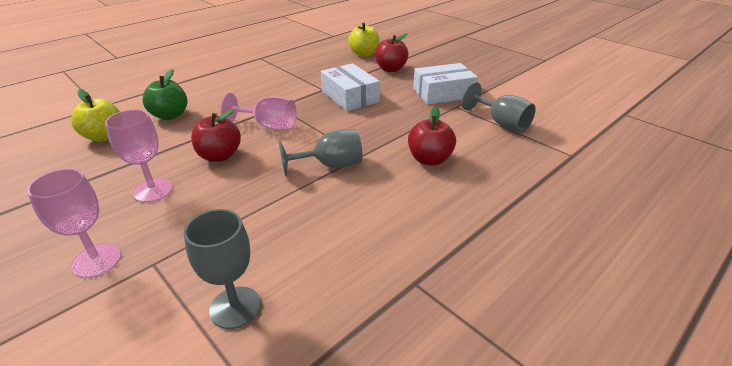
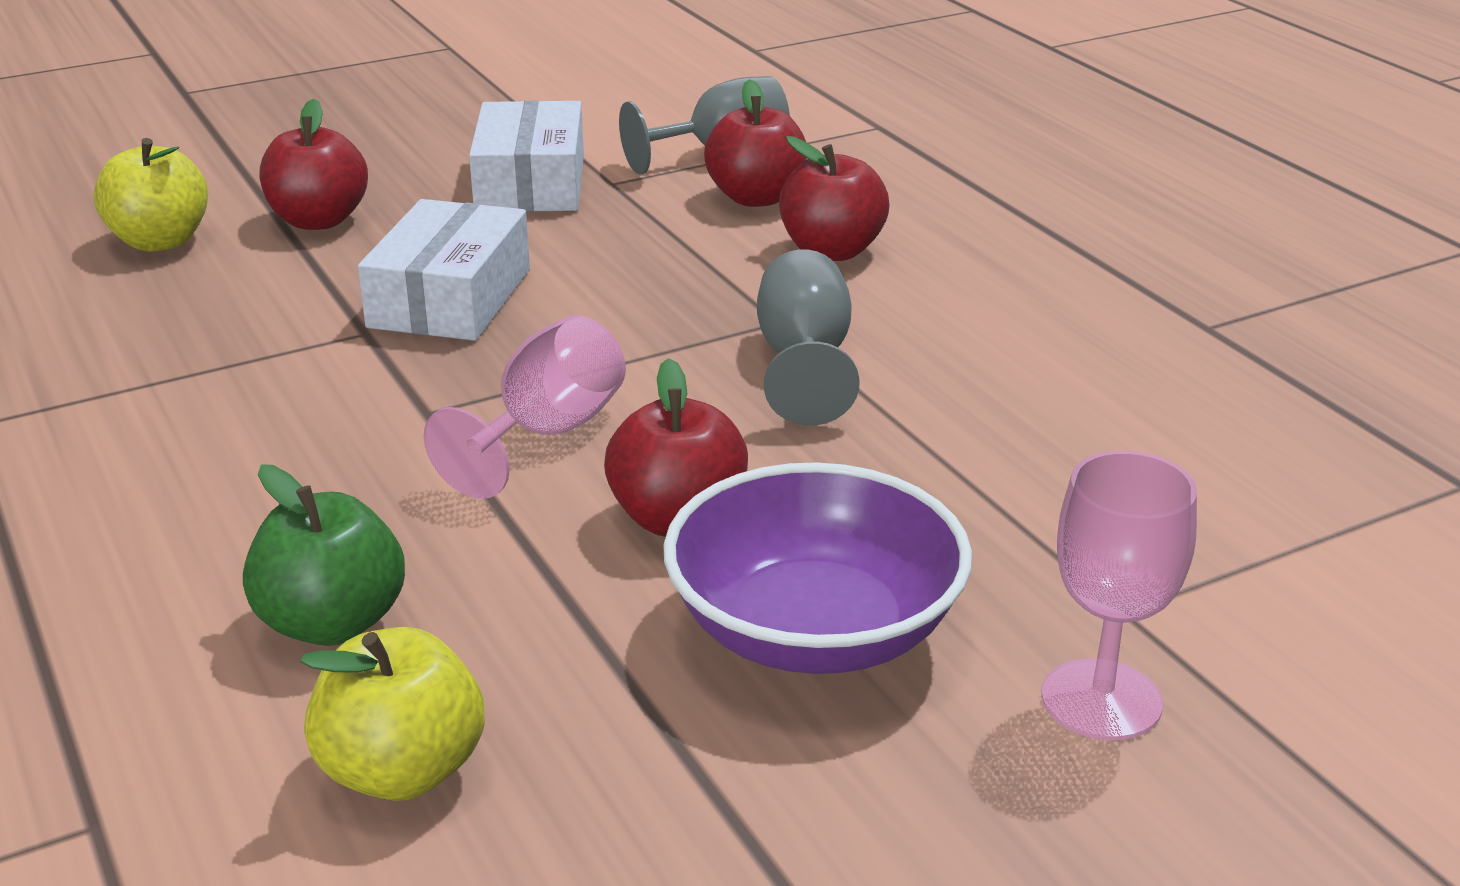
camera: 75 degrees left, 5 degrees down
pink goblet [105,109,173,202] -> purple bowl [663,462,972,674]
grey goblet [184,209,261,329] -> none
white box [321,63,380,111] -> white box turned 60 degrees counterclockwise [358,199,530,341]
none -> red apple [704,79,807,207]

